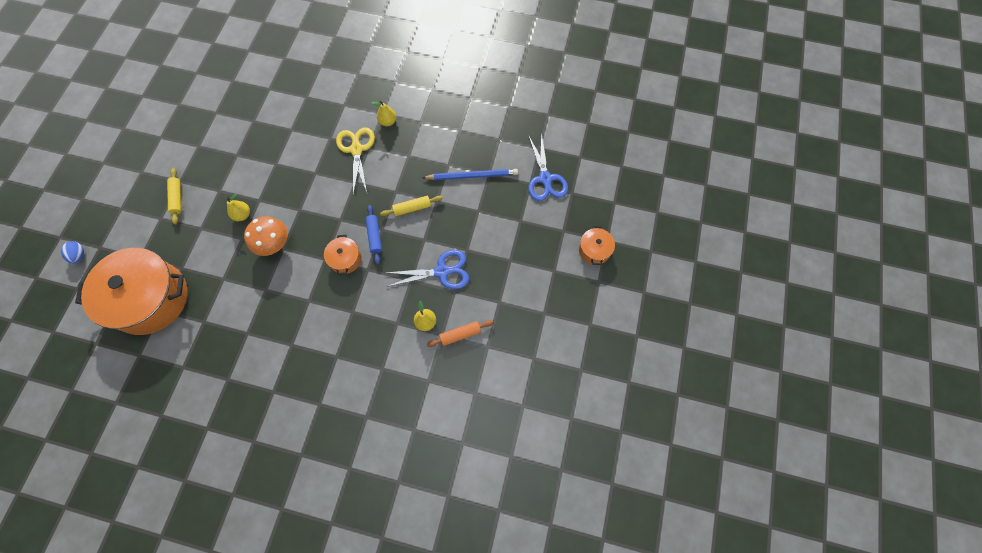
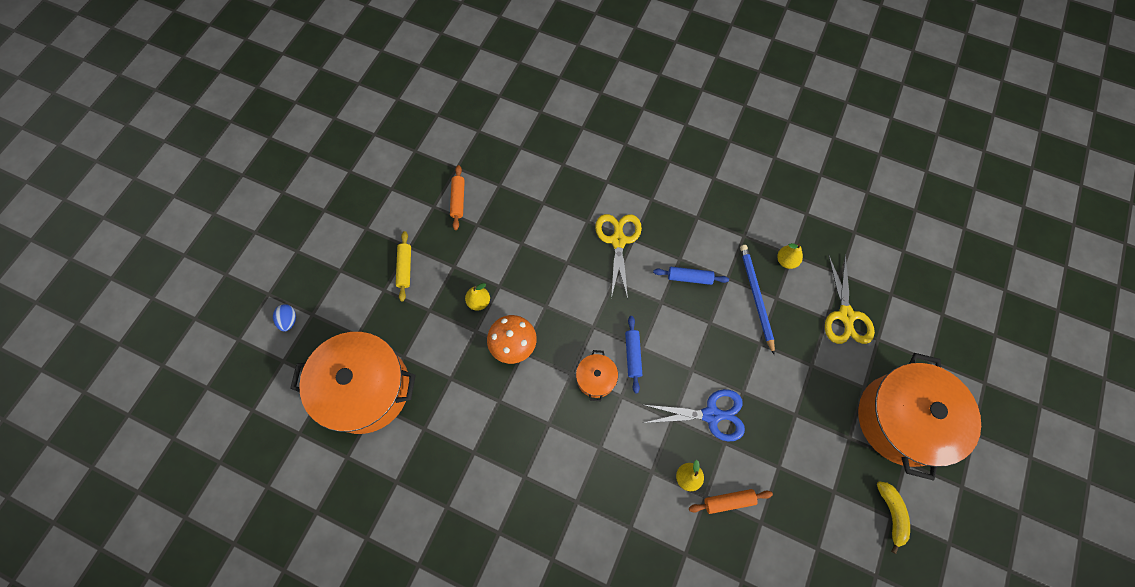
camera: 10 degrees right, 0 degrees up
yellow pear [372,101,396,126] -> yellow pear moved to [777,243,803,269]
yellow rolling pin [380,196,443,216] -> none
blue pencil [423,169,518,180] -> blue pencil turned 105 degrees counterclockwise [740,245,775,355]
blue scissors [528,132,568,201] -> yellow scissors [825,254,875,344]
orange pot [579,226,615,265] -> orange pot [858,353,981,481], size x2.28
none -> orange rolling pin [450,165,465,230]
none -> blue rolling pin [653,267,729,285]
none -> yellow banana [877,481,910,554]

